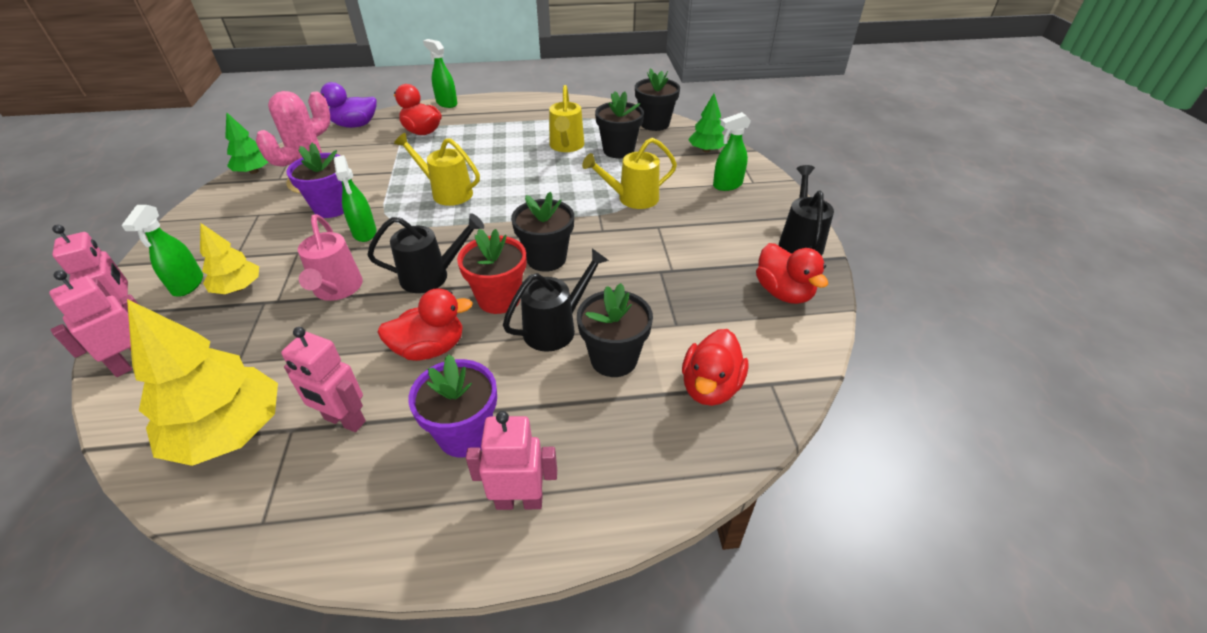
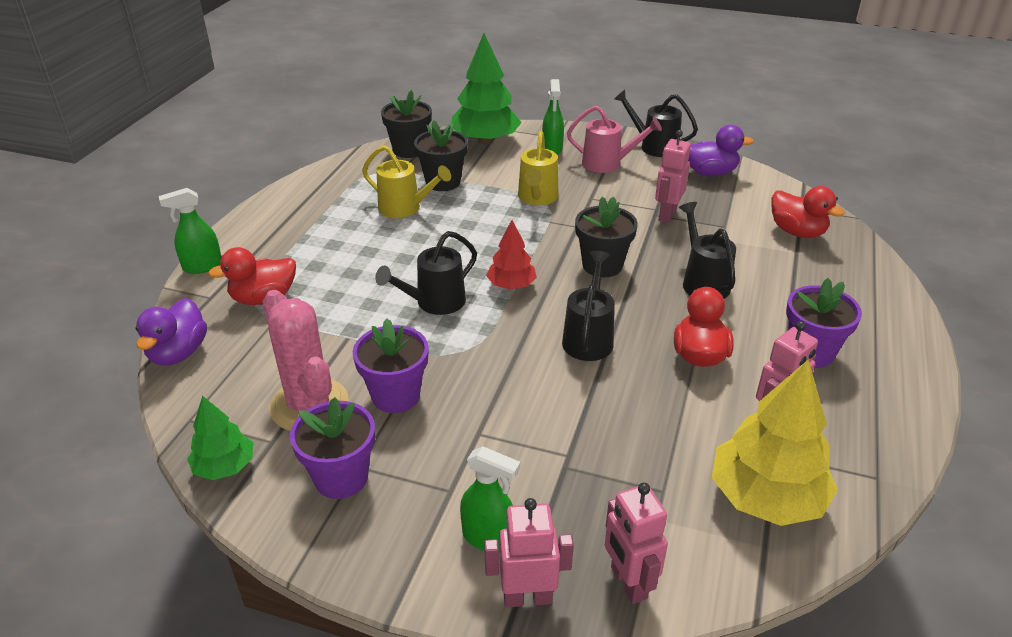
camera: 65 degrees left, 5 degrees down
yellow tree [200,223,259,294] -> none
pink watering can [298,214,363,301] -> pink watering can moved to [567,105,662,173]
green spray bottle [334,155,376,242] -> none
yellow watering can [394,133,480,206] -> black watering can [375,231,477,315]
red flower pot [457,229,526,314] -> none
pink robot [466,411,557,510] -> pink robot moved to [655,130,691,223]
black flower pot [577,283,653,377] -> none
green tree [688,94,726,152] -> green tree [451,33,522,144], size x1.80
red duck [756,243,828,304] -> purple duck [688,125,754,176]
none -> purple flower pot [290,397,375,499]
none -> red tree [486,220,537,290]

